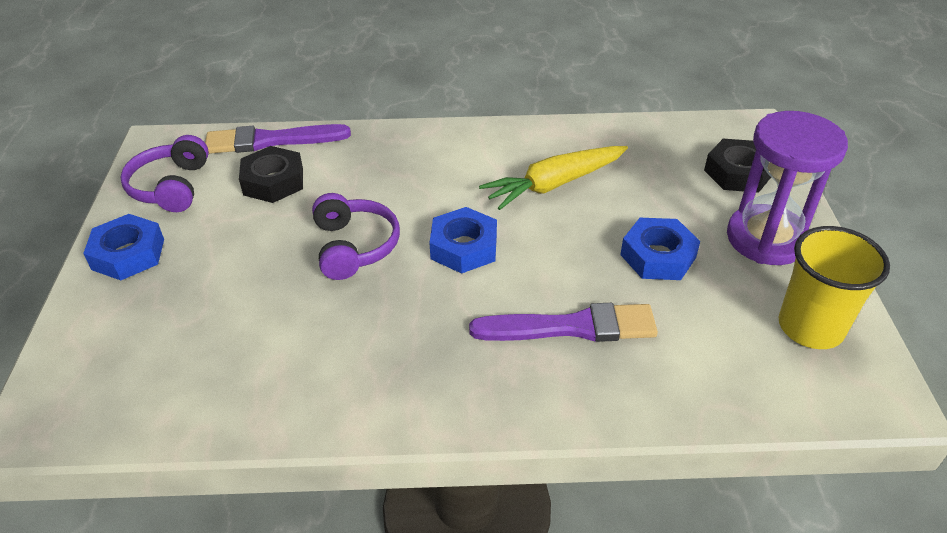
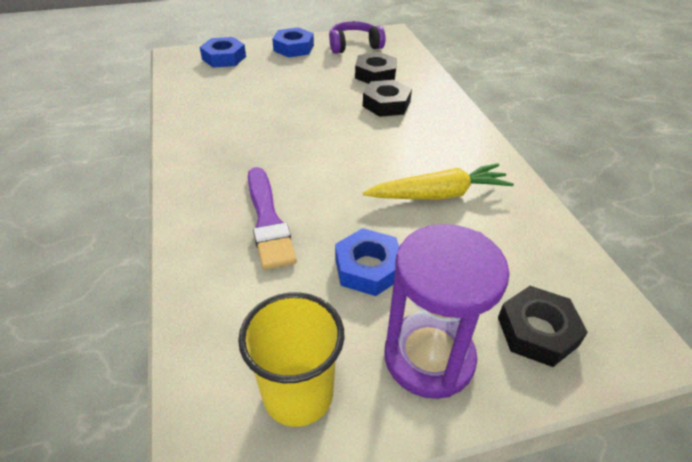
camera: 75 degrees right, 0 degrees up
purple brush [205,124,351,154] -> none
purple headphones [312,193,400,280] -> none
blue nut [429,207,497,274] -> blue nut moved to [200,37,246,68]
yellow carrot [479,146,628,210] -> yellow carrot turned 120 degrees clockwise [363,163,514,199]
none -> black nut [363,80,412,117]

